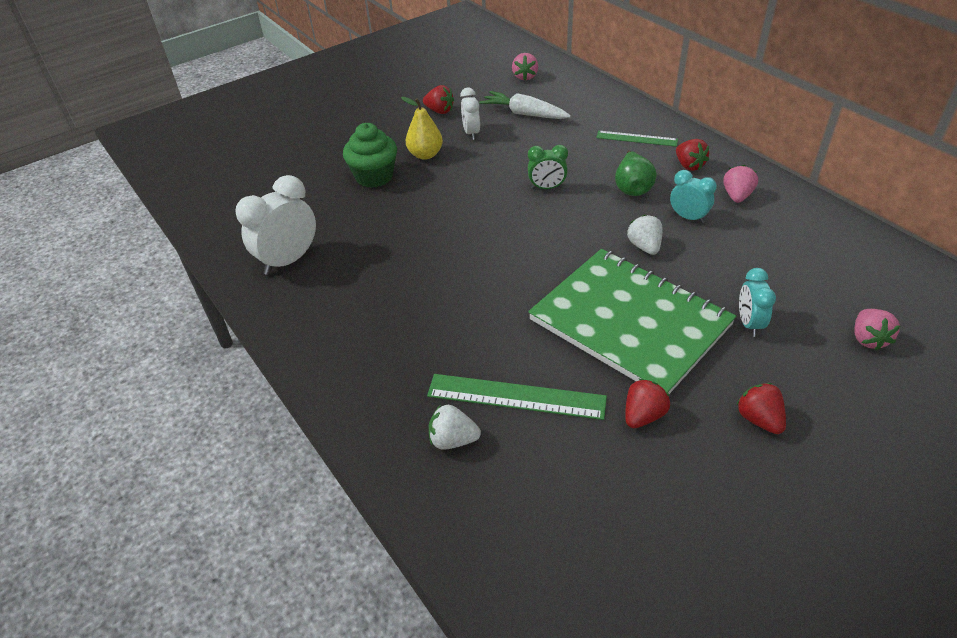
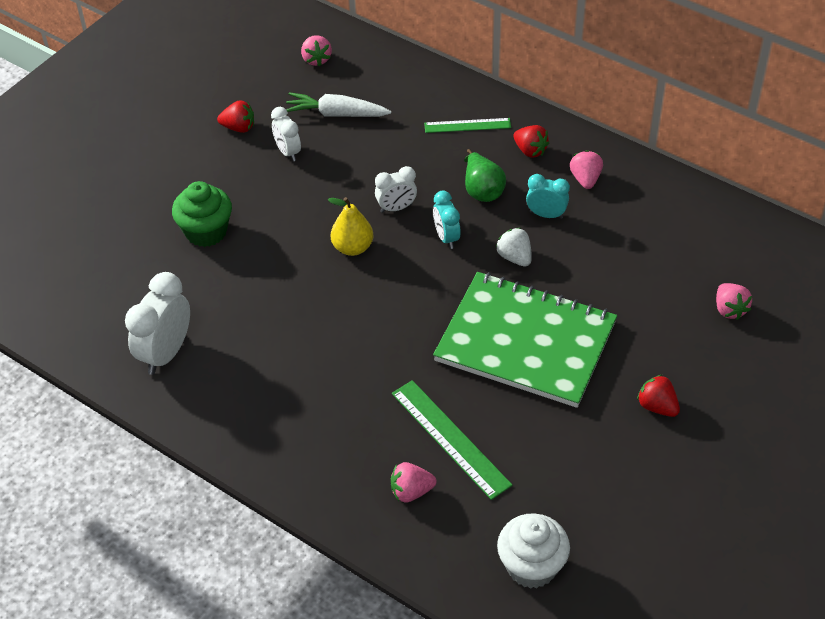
camera: 20 degrees left, 5 degrees up
yellow pear [401,97,443,160] -> yellow pear moved to [328,197,373,256]
green ruler [427,374,607,420] -> green ruler turned 60 degrees clockwise [392,380,513,500]
white strawberry [429,405,481,450] -> pink strawberry [391,462,437,503]
green clock [528,145,568,189] -> white clock [375,166,417,213]
red strawberry [625,379,670,428] -> none
turquoise clock [739,268,776,337] -> turquoise clock moved to [433,191,461,249]
none -> white cupcake [497,513,570,589]

